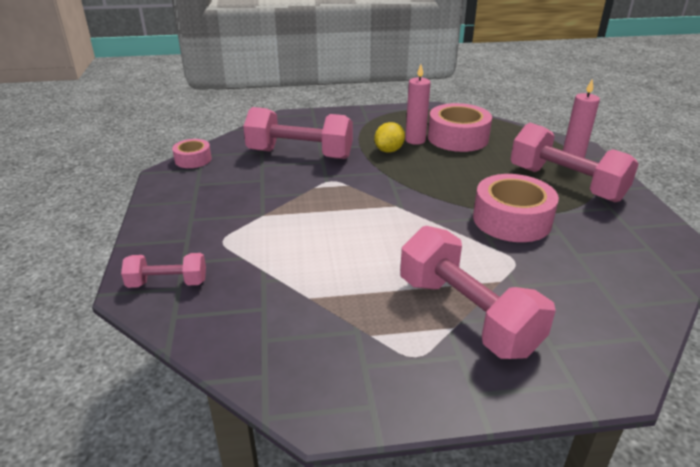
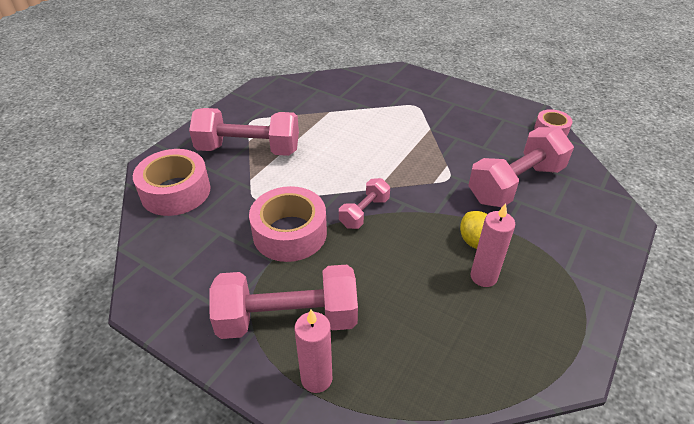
camera: 130 degrees right, 10 degrees up
pink dumbbell [121,253,206,288] -> pink dumbbell moved to [339,178,390,229]
pink tape [428,103,492,152] -> pink tape moved to [133,149,210,216]

